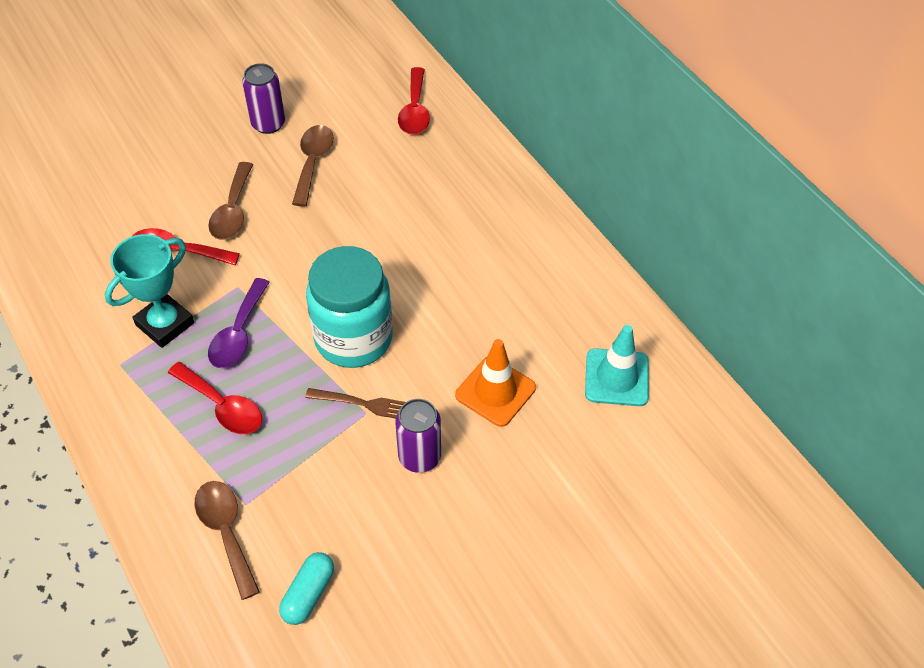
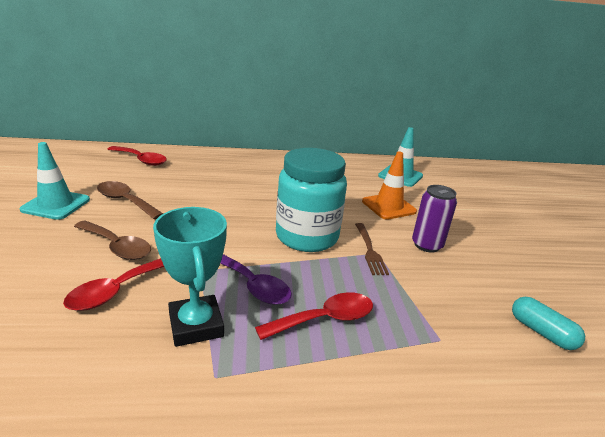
camera: 65 degrees left, 25 degrees down
brown spoon [194,481,260,600] -> none
purple can [242,63,285,134] -> turquoise traffic cone [20,142,90,220]
brown fork [305,388,406,419] -> brown fork turned 135 degrees clockwise [355,223,389,275]

